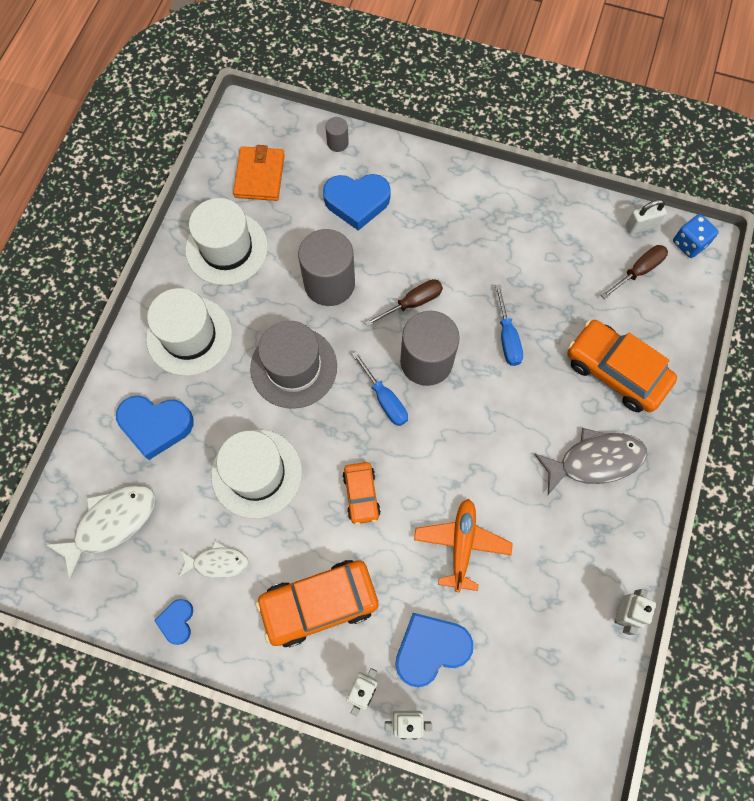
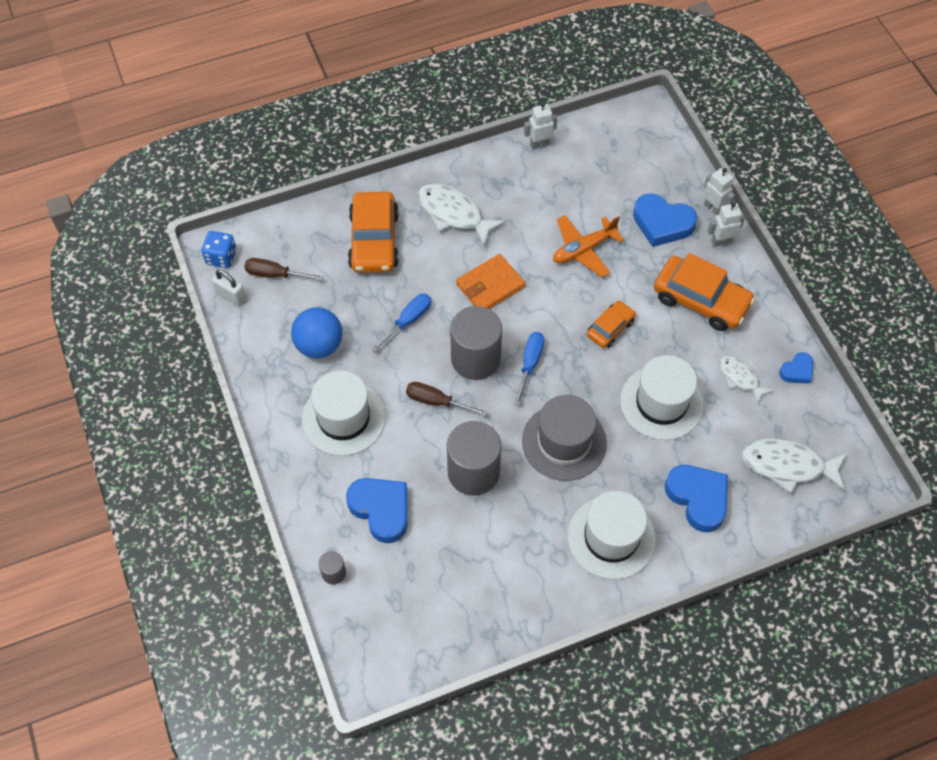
camera: 130 degrees left, 10 degrees down
white hat [185,198,268,286] -> white hat moved to [302,370,386,456]
orange wallet [233,145,285,201] -> orange wallet moved to [456,254,525,309]
grey fish [534,428,647,495] -> white fish [417,183,506,246]
none -> blue ball [291,308,342,358]

